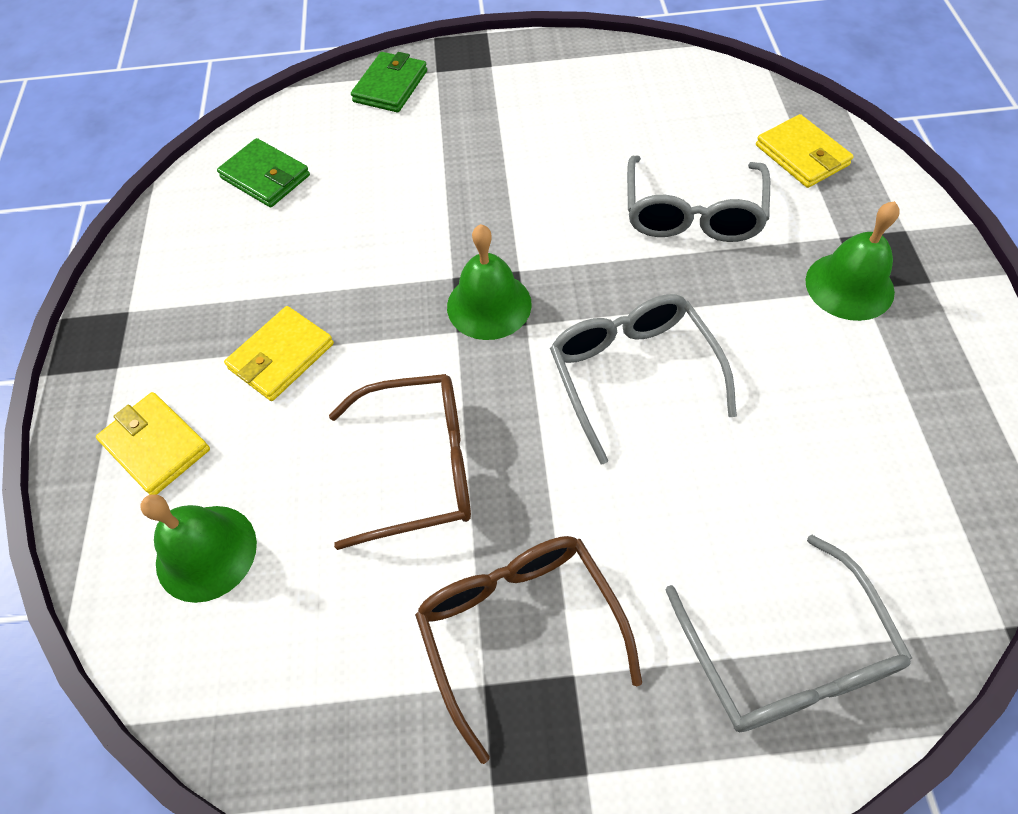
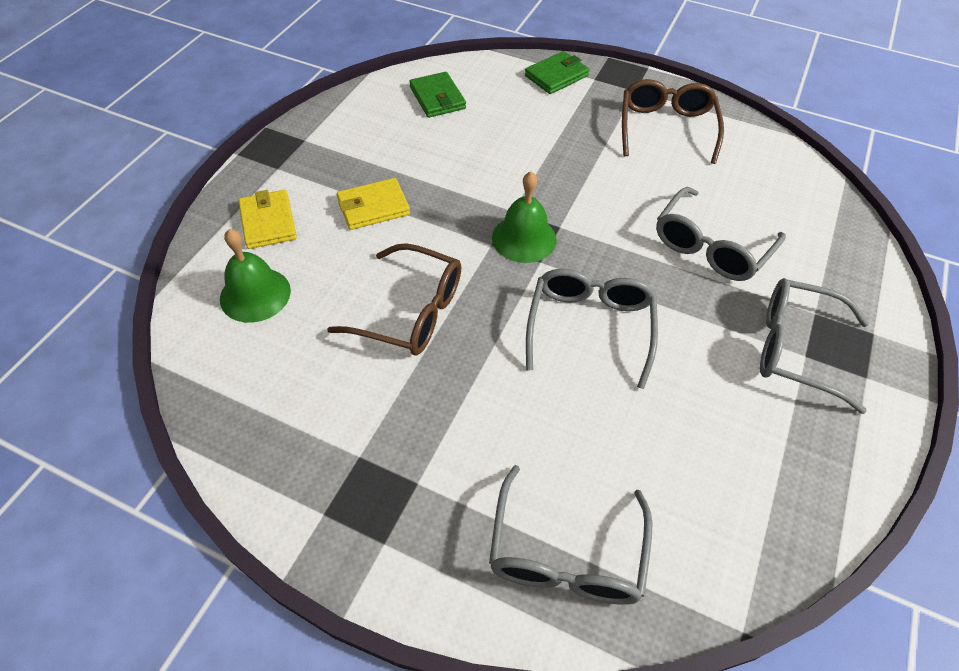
camera: 25 degrees right, 5 degrees down
brown glasses [415,536,642,764] -> brown glasses moved to [622,79,724,164]
yellow wallet [756,114,854,188] -> none
green bell [805,201,900,321] -> grey glasses [760,278,869,414]

